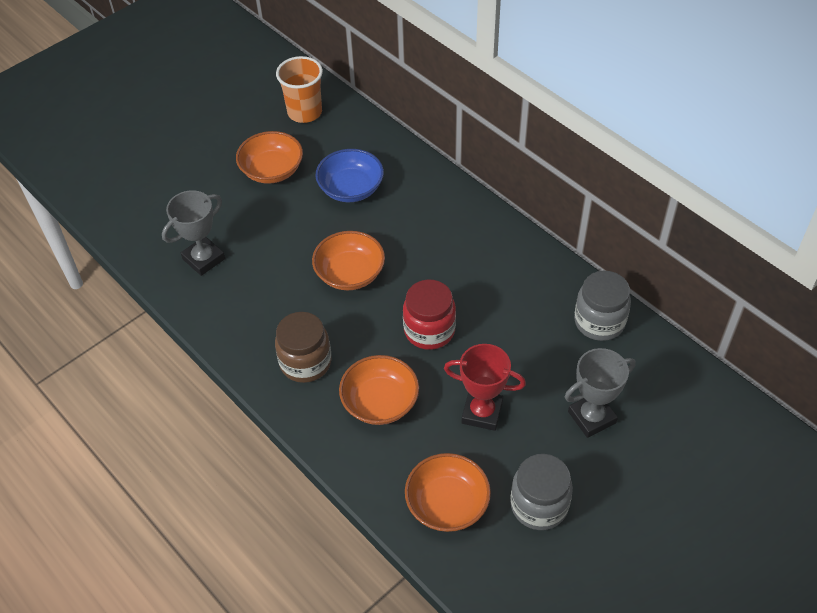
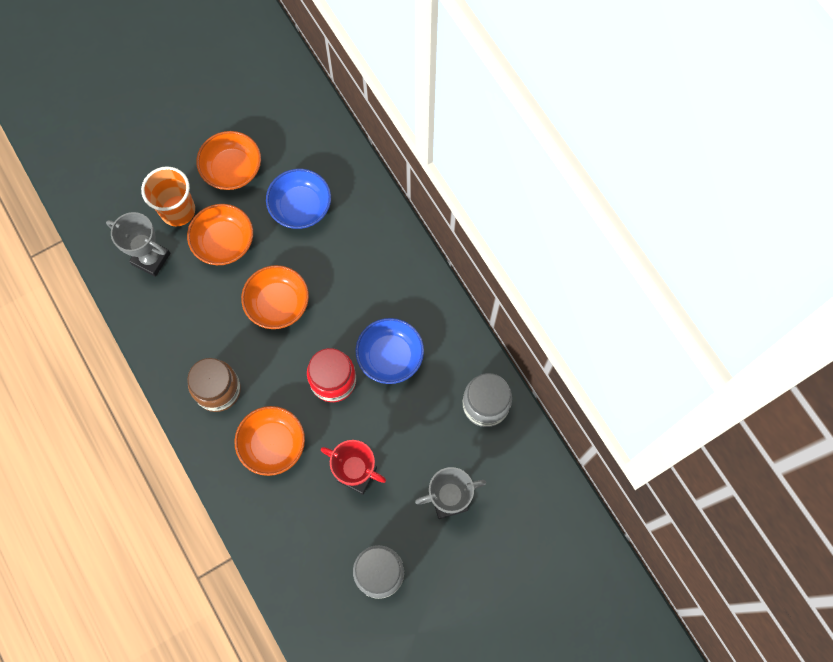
camera: 10 degrees right, 20 degrees up
grey trophy [162,190,225,276] -> grey trophy turned 60 degrees clockwise [106,212,170,277]
orange cup [276,56,323,123] -> orange cup moved to [141,166,195,226]
orange bowl [405,453,491,532] -> orange bowl moved to [187,204,253,265]
none -> blue bowl [356,318,424,384]

